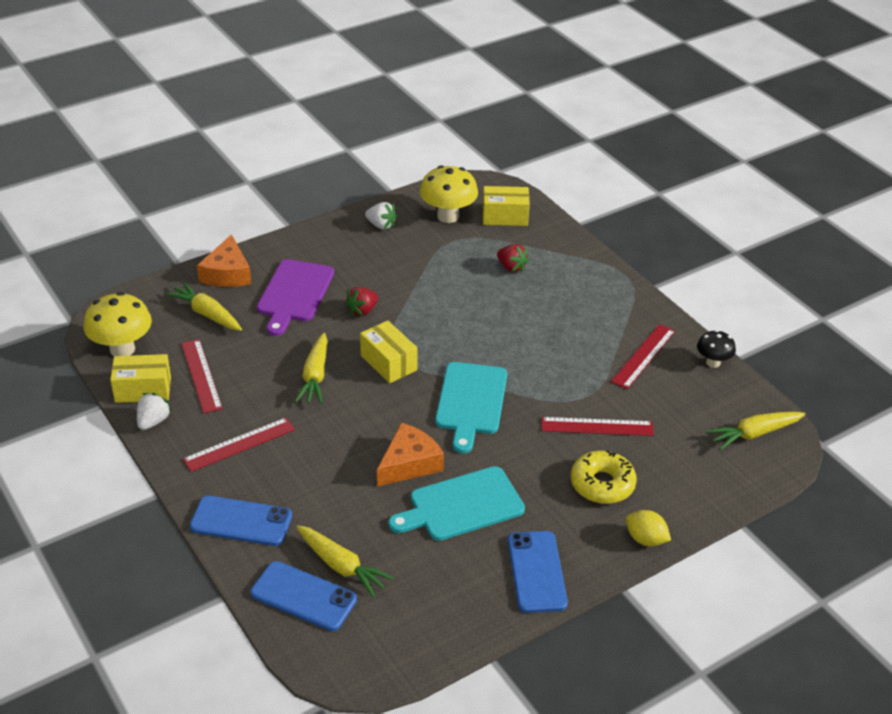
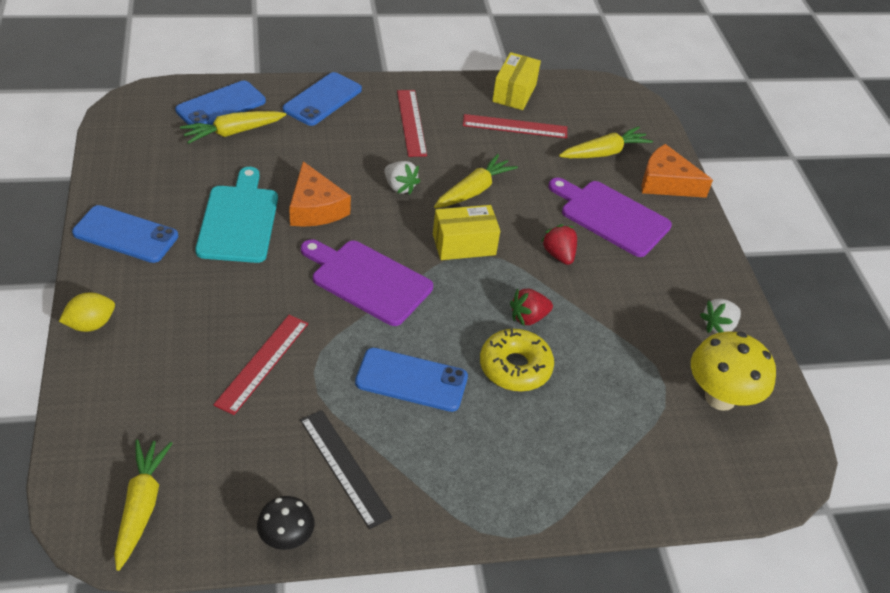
camera: 110 degrees right, 5 degrees up
yellow mushroom [84,292,152,356] -> none
white strawberry [137,393,172,430] -> white strawberry moved to [384,161,420,195]
yellow carrot [295,333,328,404] -> yellow carrot turned 105 degrees clockwise [434,154,518,208]
turquoise cutting board [435,362,507,453] -> purple cutting board [301,239,433,326]
yellow box [483,186,530,226] -> none
red strawberry [497,244,529,273] -> red strawberry moved to [510,288,553,327]
yellow donut [571,450,637,504] -> yellow donut moved to [480,329,554,391]
red ruler [611,324,675,389] -> black ruler [300,410,392,529]
none -> blue phone [355,348,468,412]

